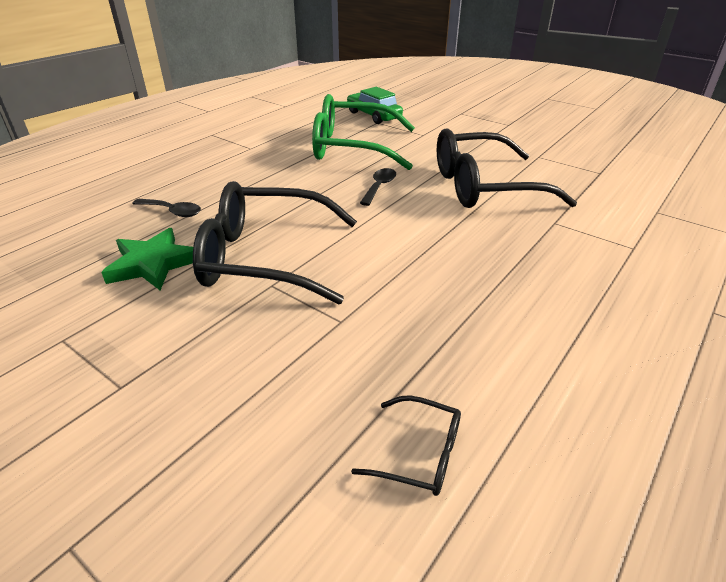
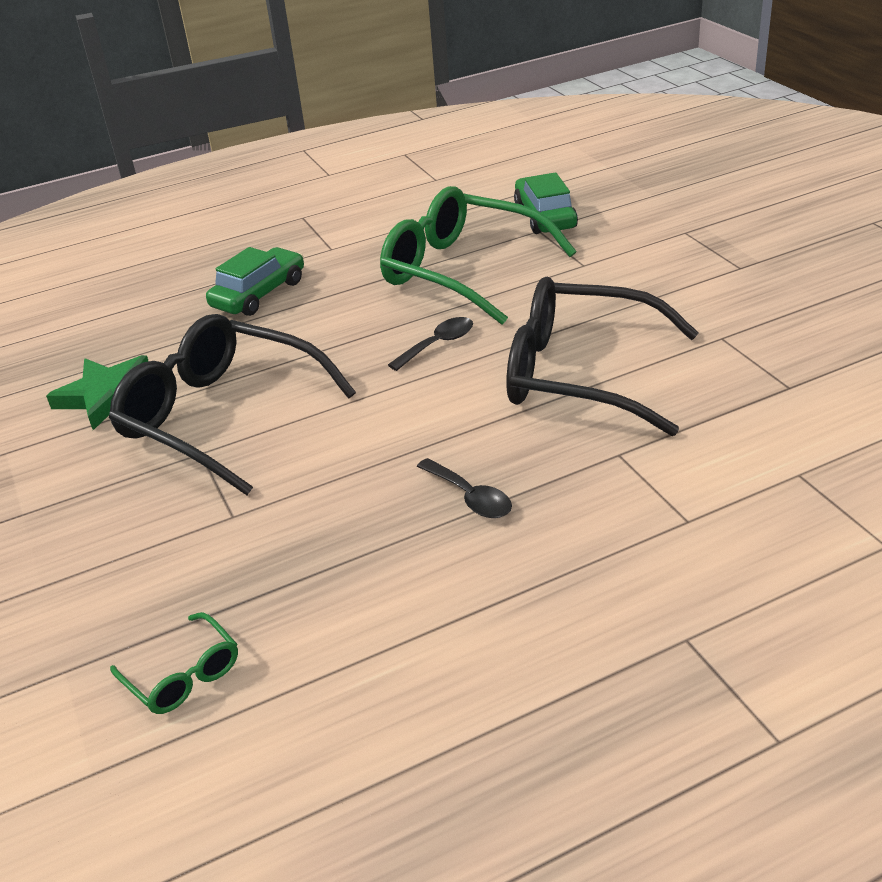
camera: 30 degrees right, 0 degrees up
black spoon [132,199,201,217] -> black spoon moved to [417,458,512,518]
black glasses [351,395,461,496] -> green glasses [110,612,238,714]
none -> green car [206,247,304,316]

